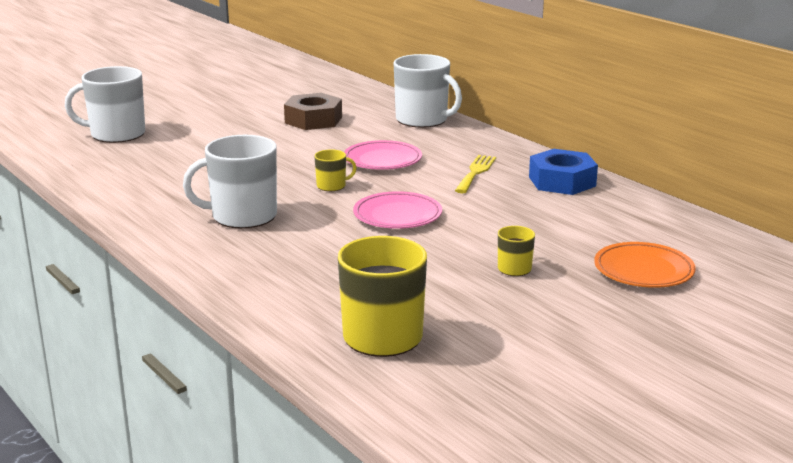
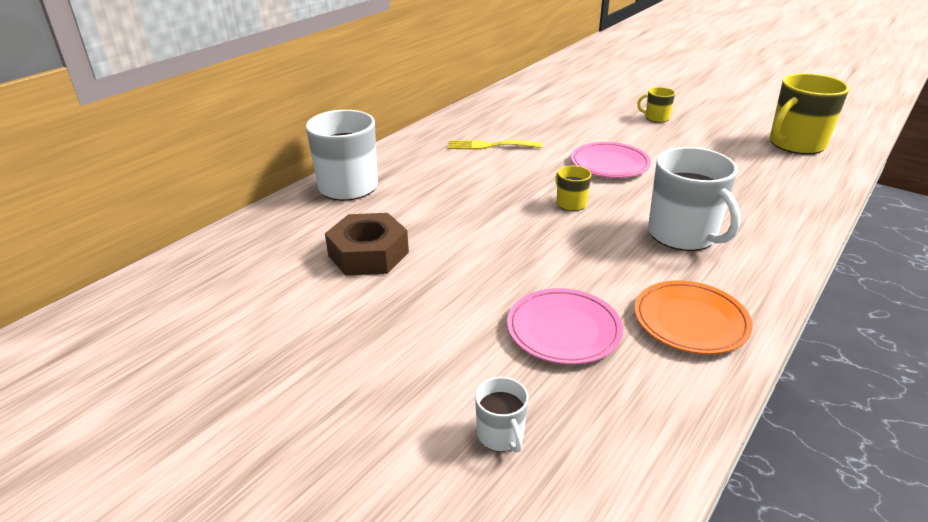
camera: 105 degrees left, 10 degrees up
white mug [65,66,145,143] -> white mug [475,377,529,453], size x0.48
pink plate [344,140,422,170] -> pink plate moved to [507,288,623,365]
blue nut [529,149,598,195] -> none
orange plate [594,242,696,288] -> orange plate moved to [635,280,753,354]

